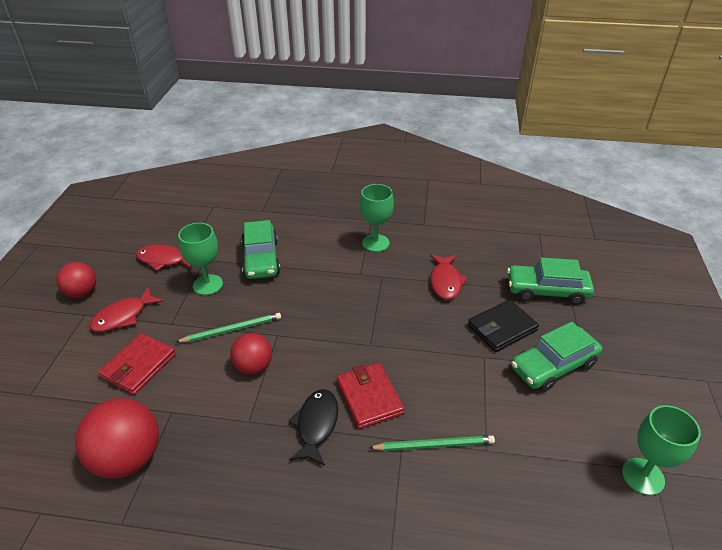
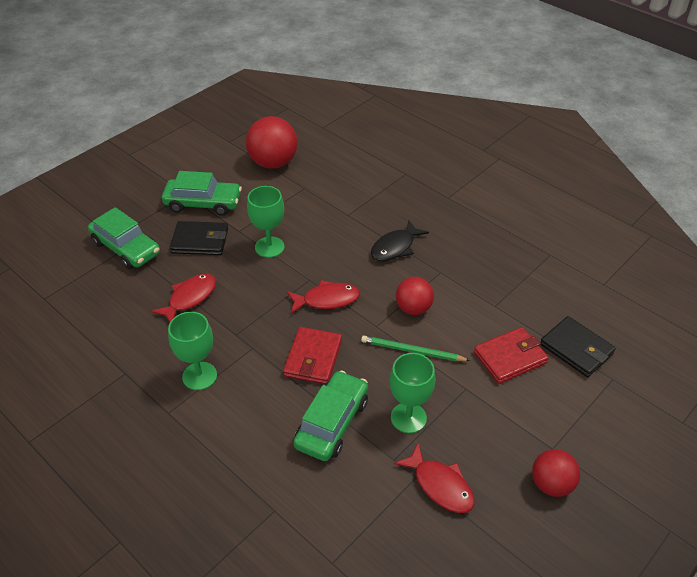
camera: 145 degrees left, 5 degrees up
red ball [75,398,159,479] -> red ball moved to [246,116,297,169]
red fish [89,287,164,332] -> red fish moved to [287,280,360,314]
red wallet [337,363,405,429] -> red wallet moved to [283,327,342,384]
green pencil [369,435,495,451] -> none
green goblet [622,405,701,495] -> green goblet moved to [247,186,285,258]
none -> black wallet [540,316,616,377]

